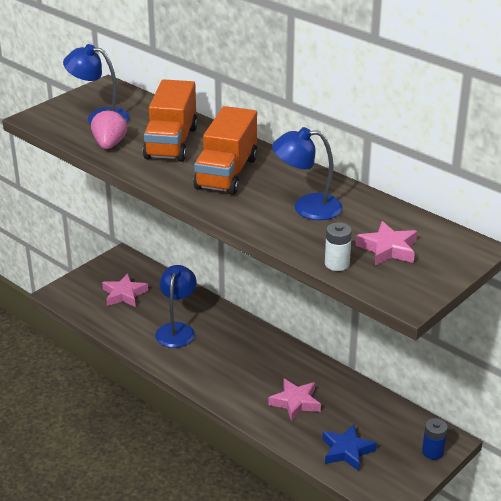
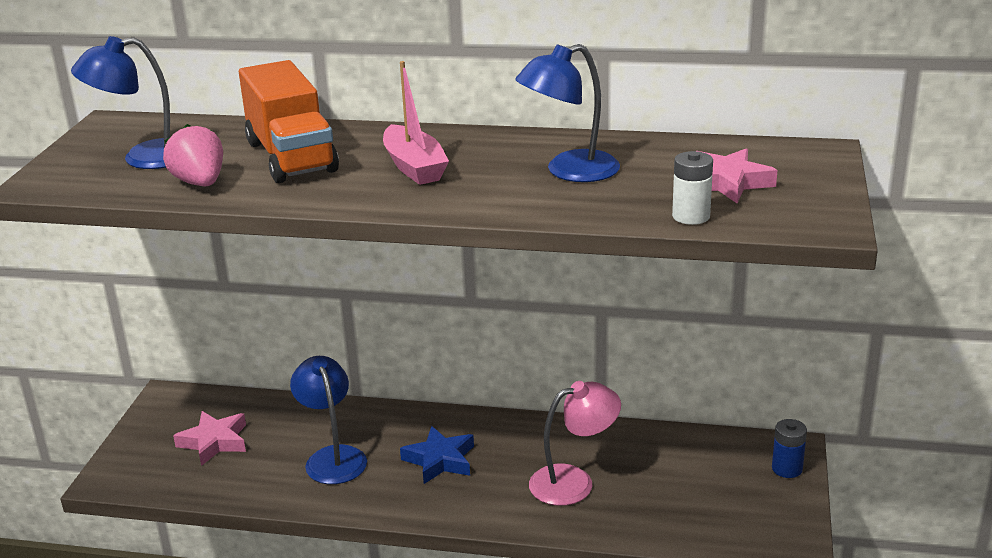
camera: 30 degrees left, 5 degrees down
orange truck [193,106,257,195] -> pink boat [383,61,449,185]
pink star [269,379,321,422] -> pink lamp [529,381,621,506]
blue star [322,424,377,471] -> blue star moved to [400,426,474,484]

